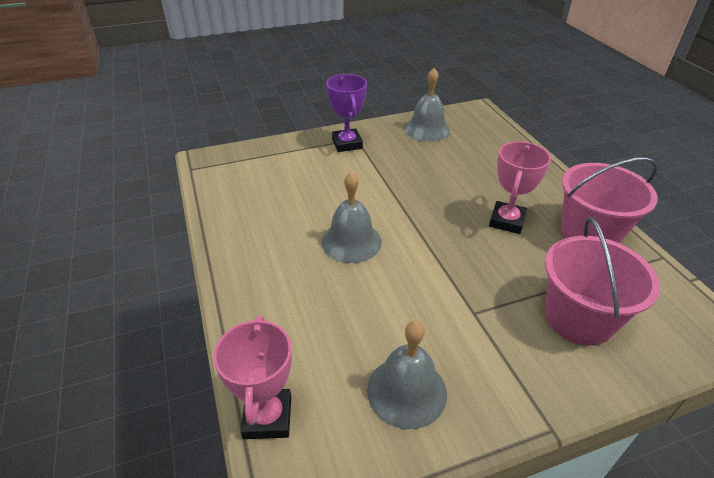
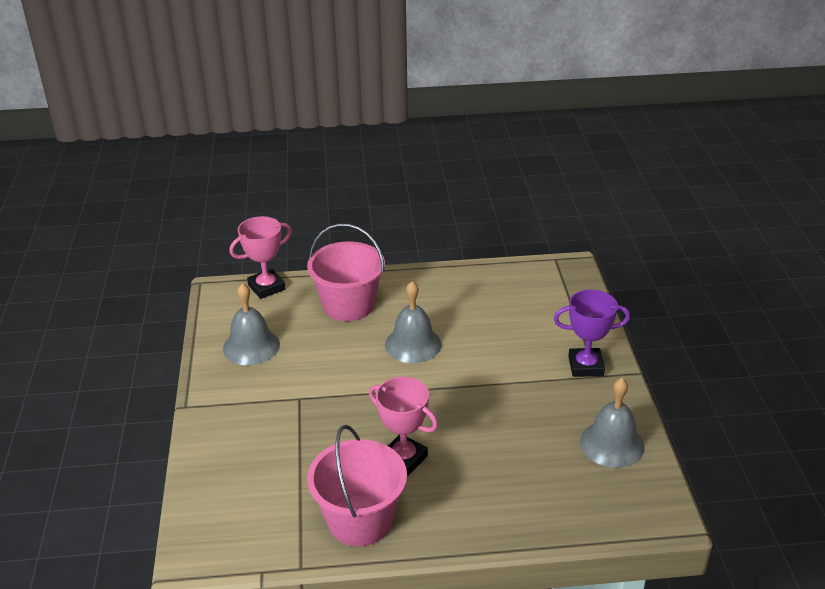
camera: 105 degrees right, 5 degrees down
pink trophy [213,316,292,439] -> pink trophy turned 45 degrees counterclockwise [229,216,292,299]
pink bucket [545,217,660,346] -> pink bucket moved to [307,223,385,321]

